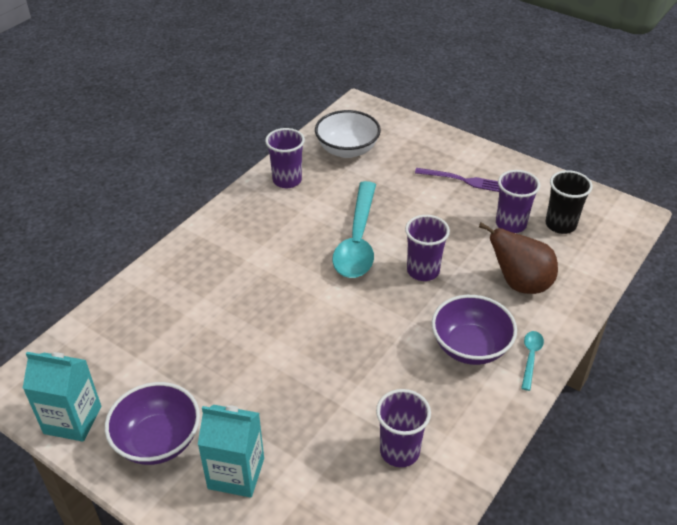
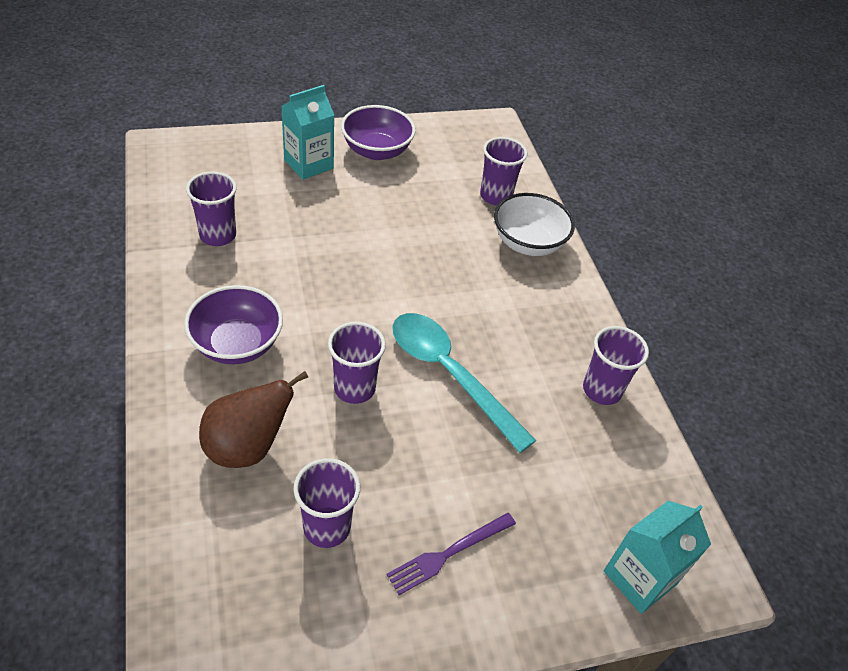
camera: 125 degrees right, 5 degrees up
turquoise carton [23,352,101,442] -> turquoise carton moved to [604,501,711,614]
white bowl [315,110,381,158] -> white bowl moved to [494,193,575,256]
turquoise spoon [521,331,544,391] -> none
black cup [546,170,593,234] -> none
none -> purple cup [480,137,528,205]

